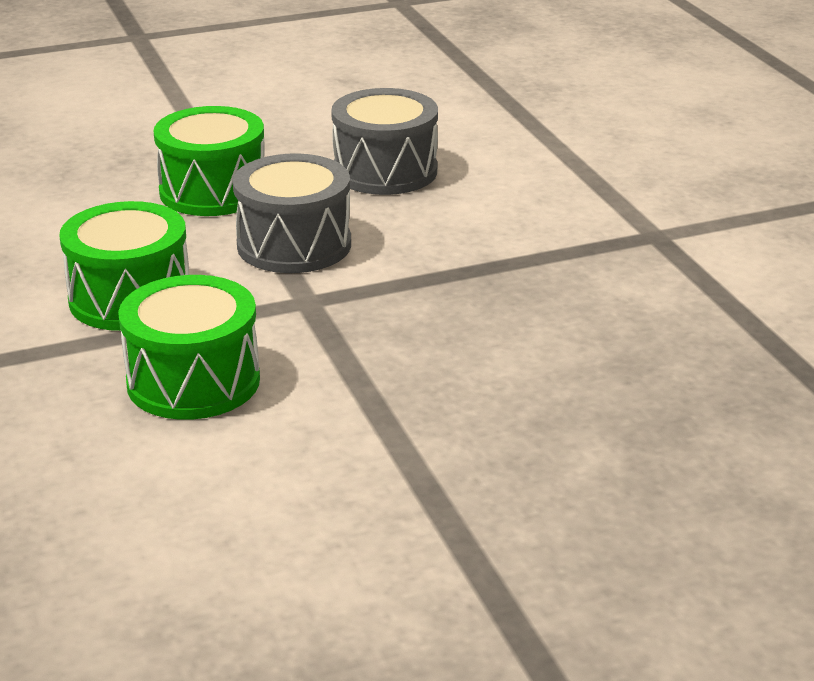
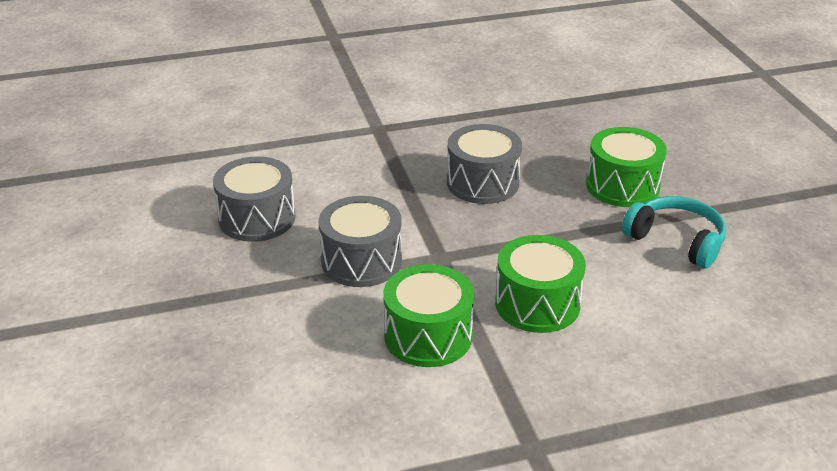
camera: 85 degrees left, 5 degrees up
green drum [153,106,265,216] -> green drum moved to [586,127,667,207]
none -> grey drum [447,124,522,204]
none -> turquoise headphones [622,196,726,268]

